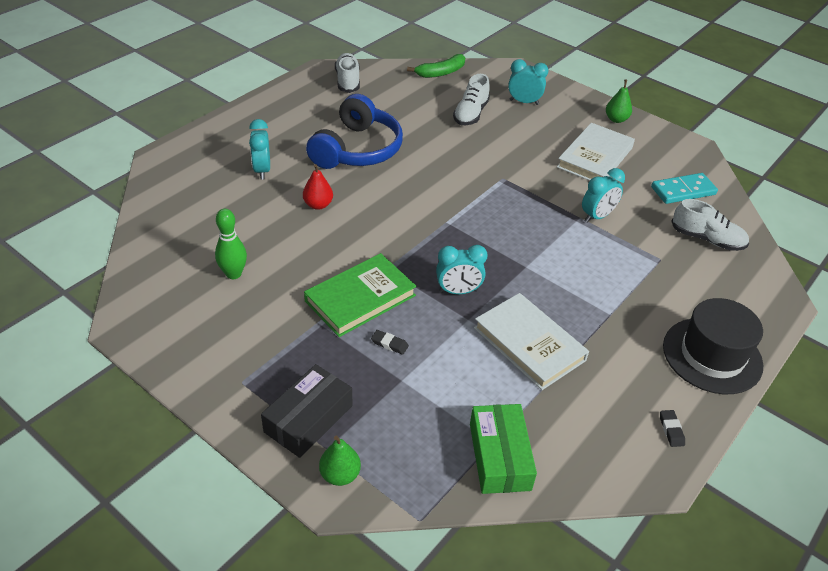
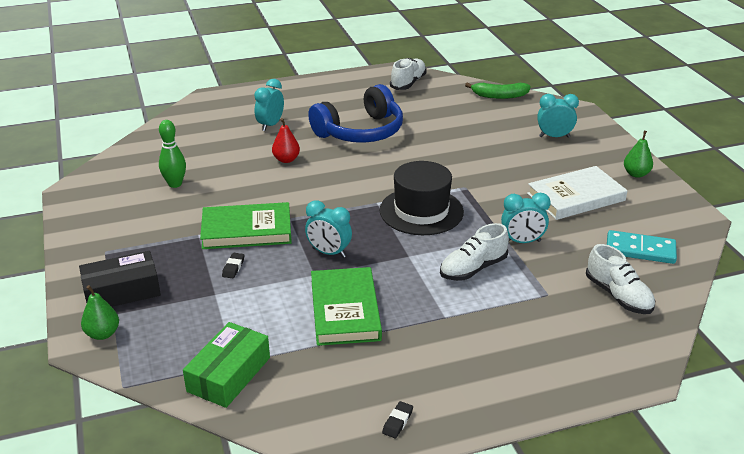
camera: 35 degrees right, 10 degrees down
black eraser [371,330,409,355] -> black eraser turned 45 degrees clockwise [222,253,245,278]
white shoe [453,74,490,125] -> white shoe moved to [440,223,509,281]
white book [474,293,589,390] -> green book [311,267,382,346]
turquoise clock [508,59,549,105] -> turquoise clock turned 45 degrees counterclockwise [537,94,579,137]
black hat [663,298,763,394] -> black hat moved to [380,161,464,235]

